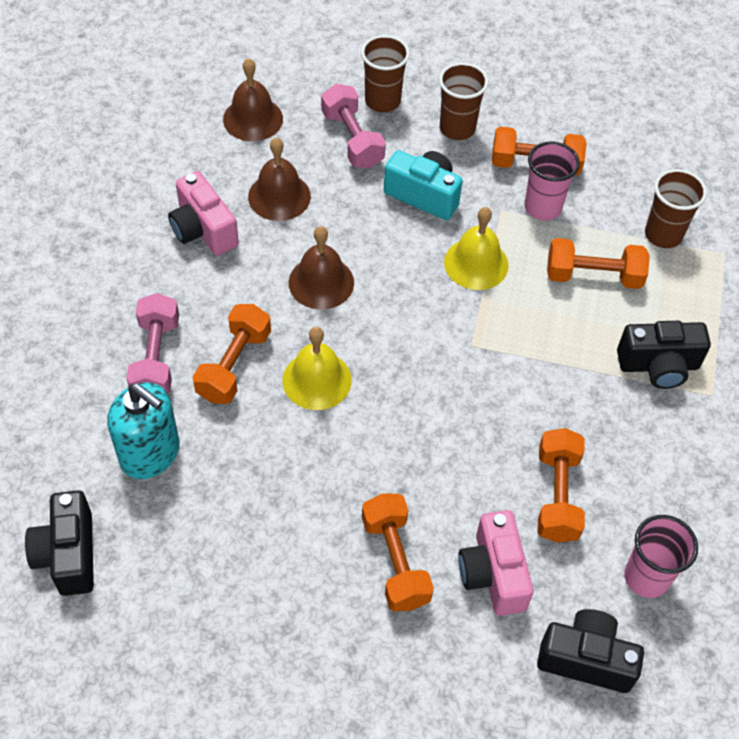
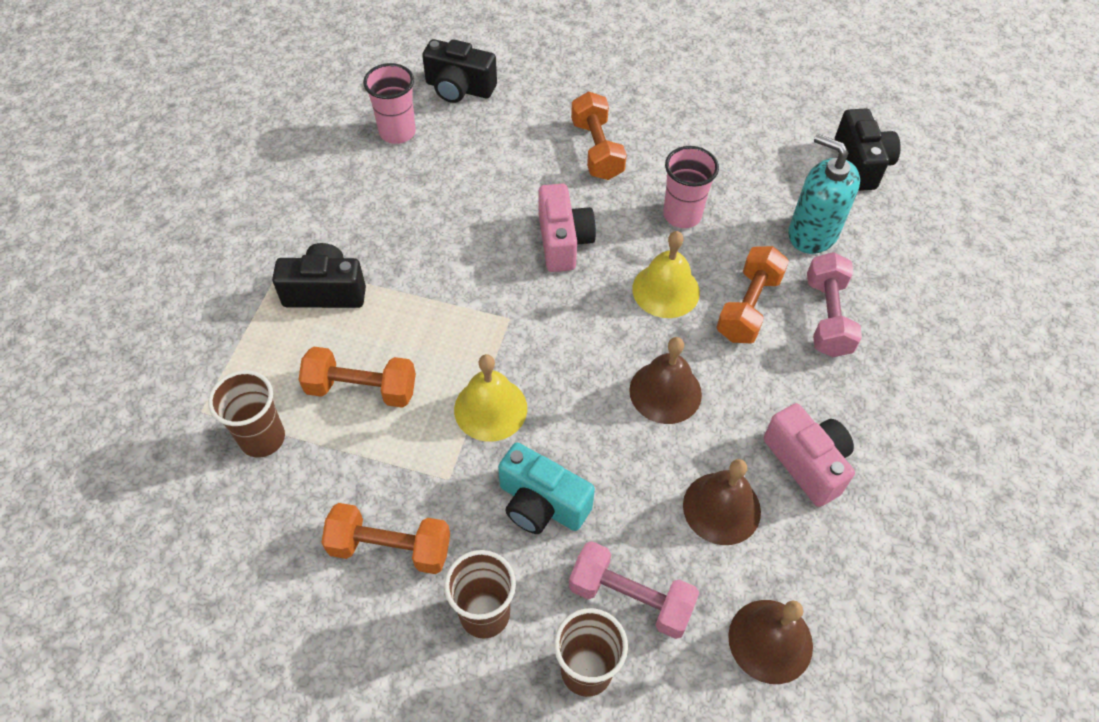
camera: 175 degrees left, 0 degrees up
pink dumbbell [321,84,386,169] -> pink dumbbell turned 45 degrees counterclockwise [569,541,699,639]
pink camera [458,510,533,616] -> pink camera moved to [539,184,596,272]
pink cup [524,141,580,221] -> pink cup moved to [663,146,719,228]
orange dumbbell [538,428,585,543] -> none

